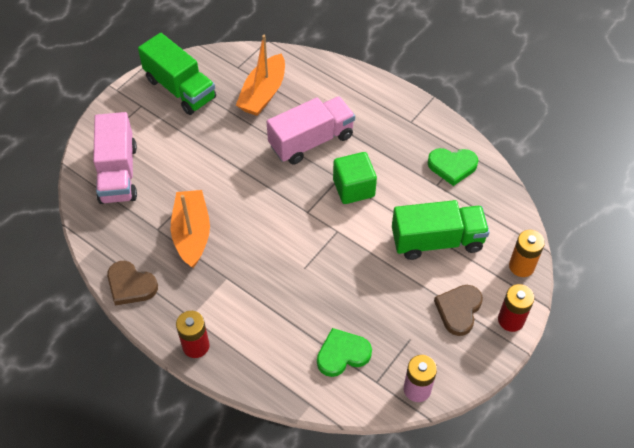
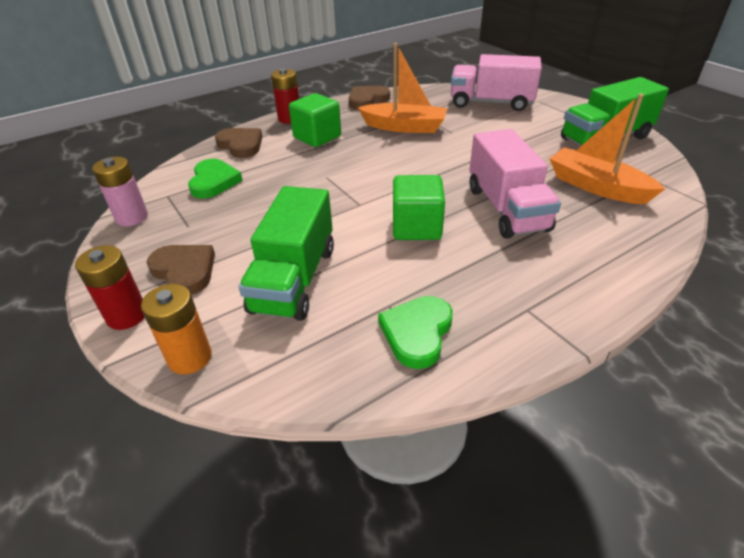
camera: 110 degrees right, 15 degrees down
none -> brown heart [215,128,262,158]
none -> green cube [289,93,341,147]

